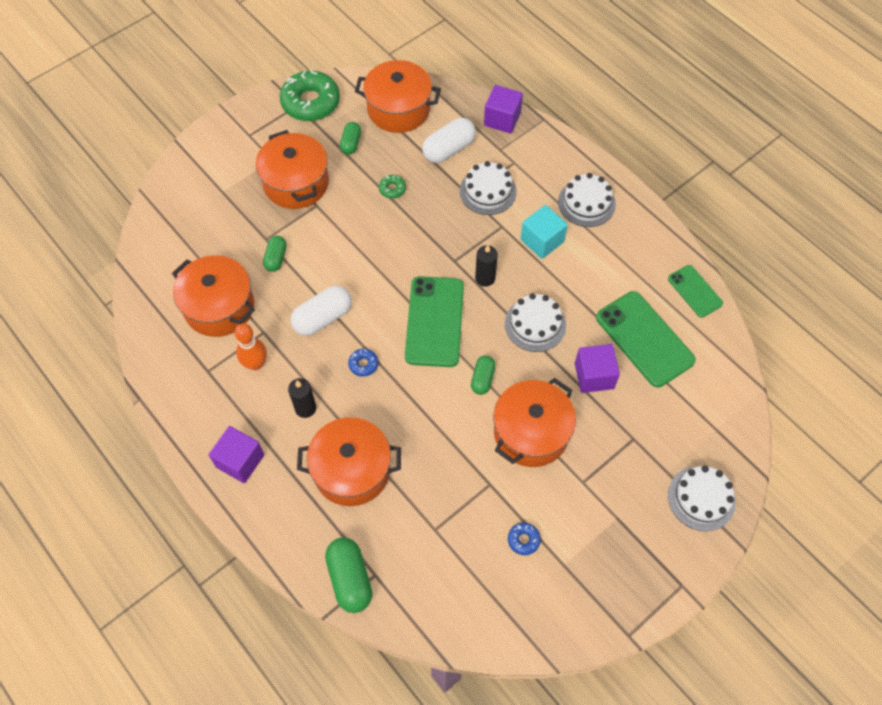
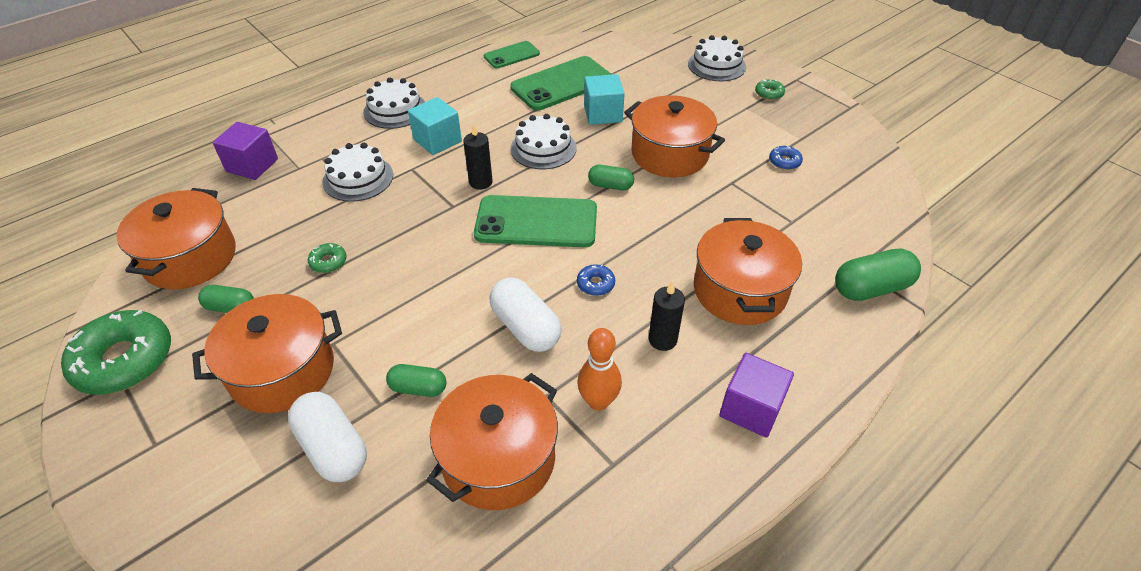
camera: 90 degrees left, 15 degrees down
white capsule [422,118,476,163] -> white capsule moved to [288,392,367,482]
purple cube [575,344,620,393] -> turquoise cube [584,74,625,125]
none -> green donut [755,79,785,100]

